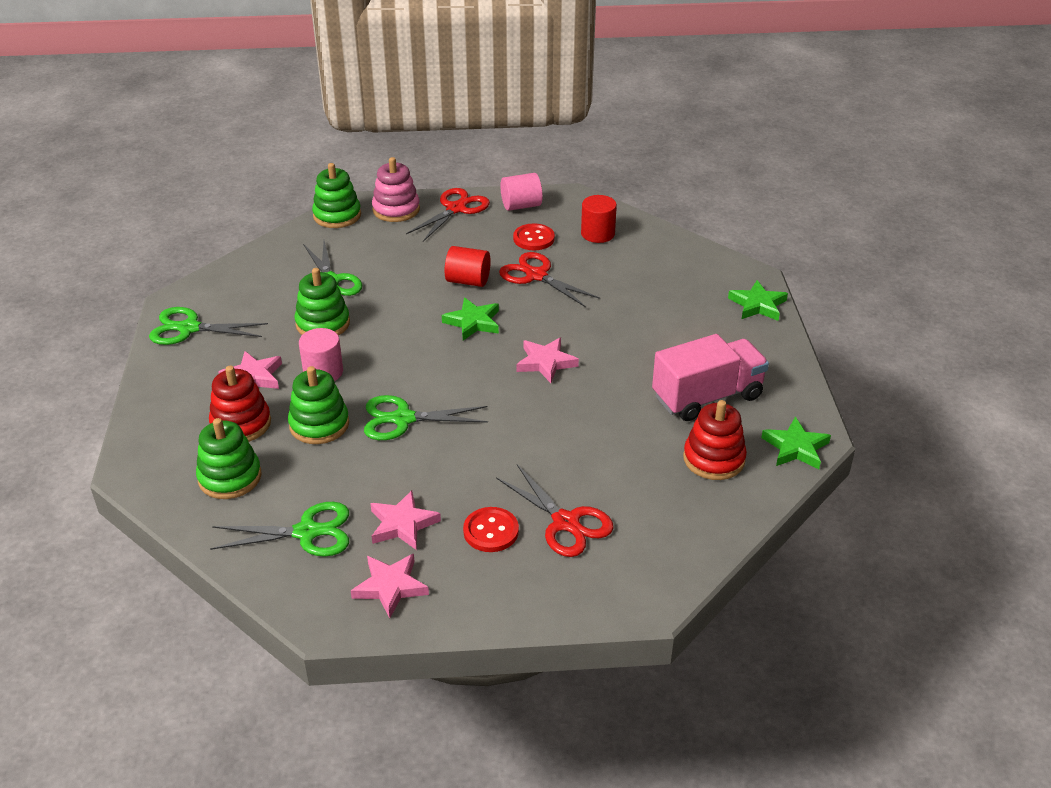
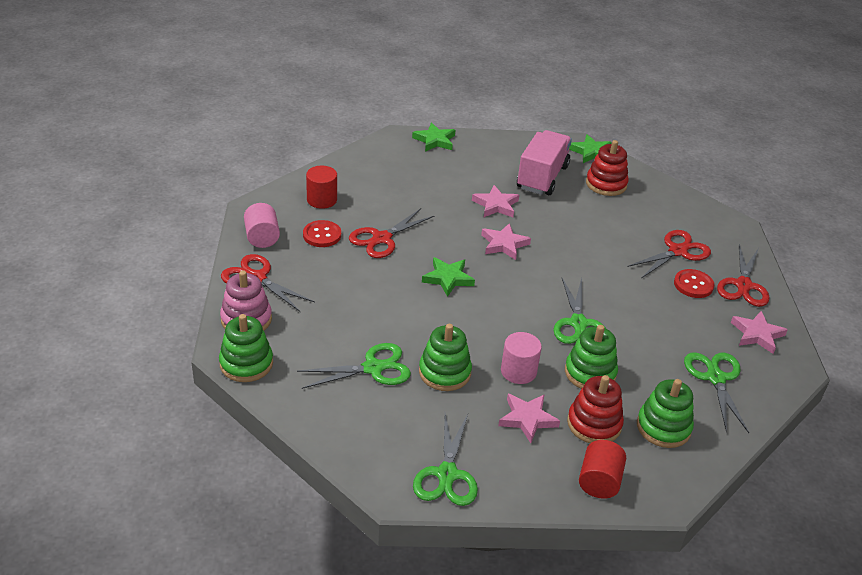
camera: 90 degrees left, 0 degrees up
pink star [370,490,441,550] -> pink star moved to [472,185,519,217]
red cylinder [445,246,491,287] -> red cylinder moved to [579,440,626,499]
pink truck [652,334,769,421] -> pink truck turned 45 degrees clockwise [517,130,572,195]
none -> red scissors [717,244,770,307]

